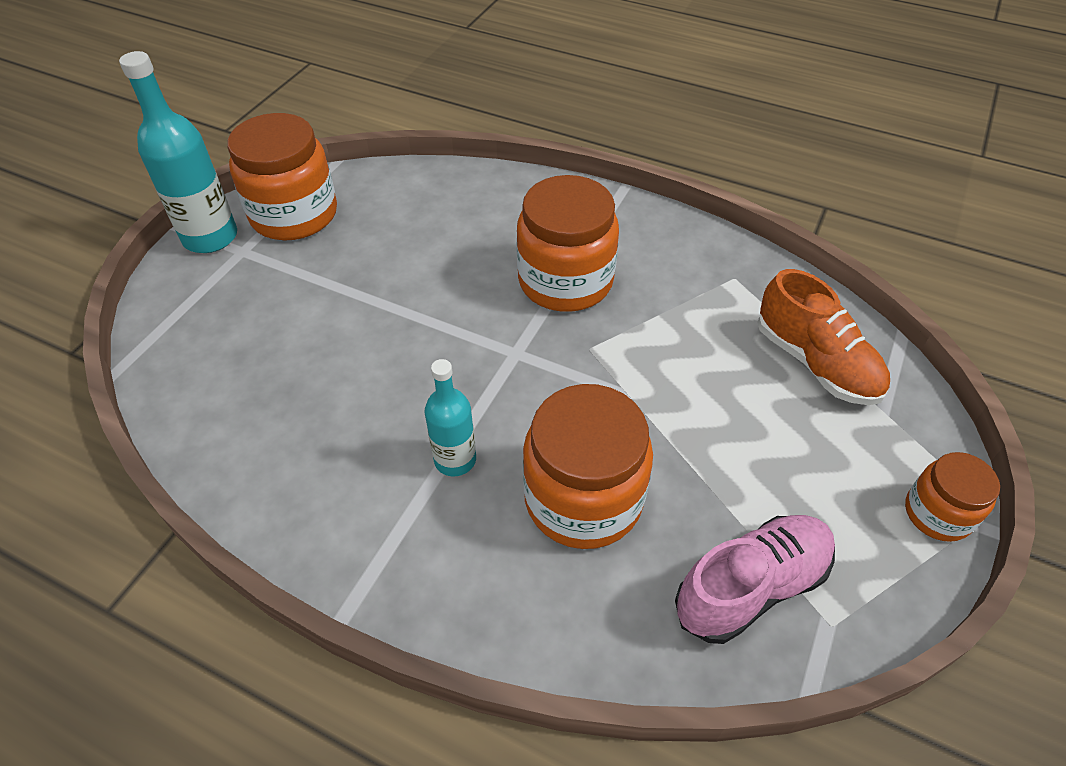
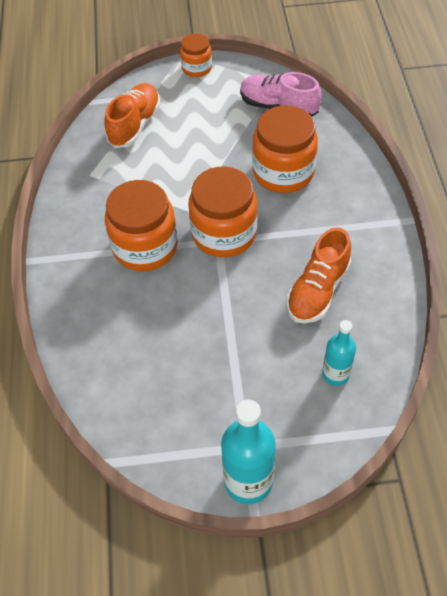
camera: 120 degrees left, 5 degrees up
orange jar [227,113,337,240] -> orange jar moved to [188,166,258,257]
turquoise bottle [425,359,476,476] -> turquoise bottle moved to [322,320,356,386]
none -> orange shoe [287,227,351,323]

